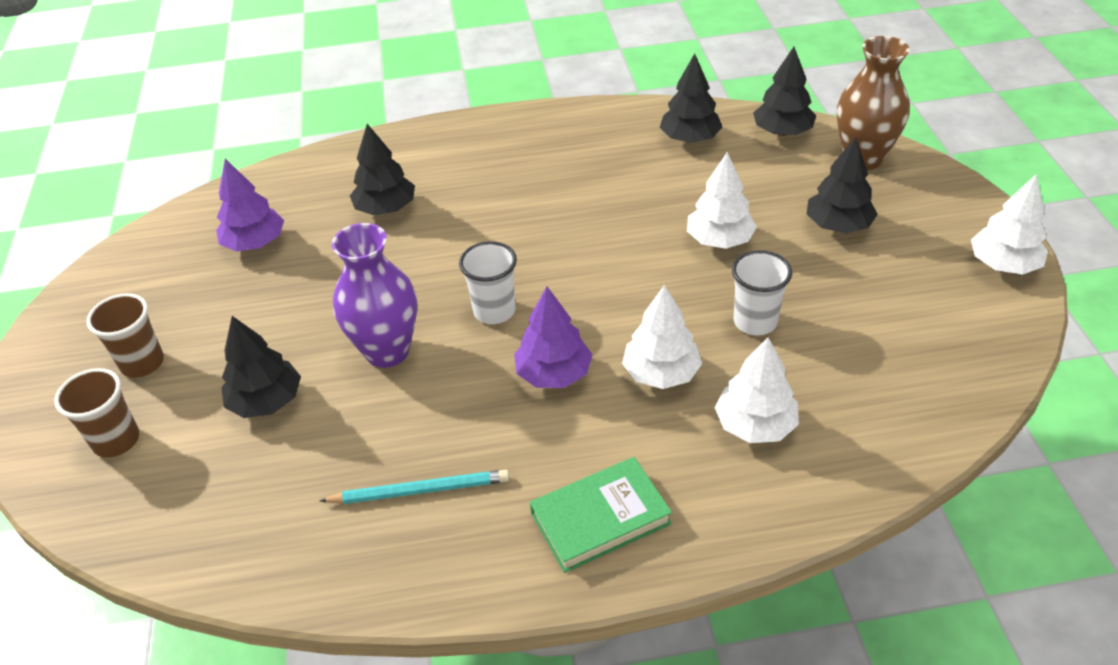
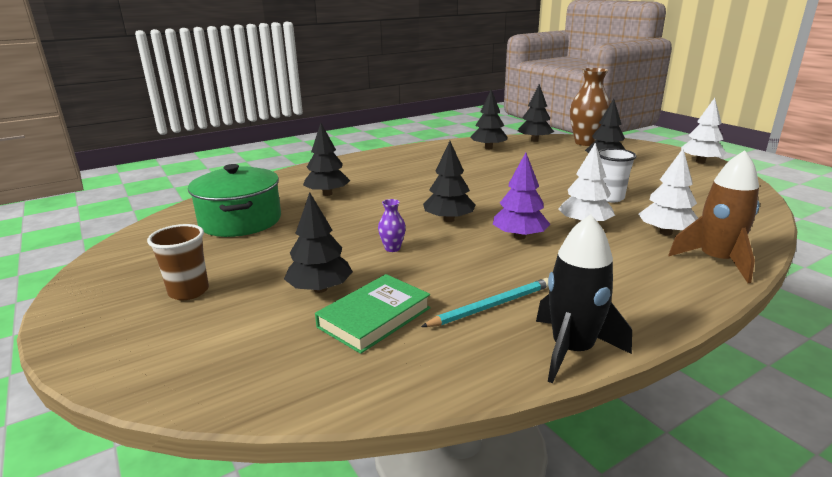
camera: 25 degrees left, 20 degrees down
brown cup [54,368,139,458] -> none
purple tree [216,159,284,252] -> green pot [188,164,281,237]
purple vase [332,223,417,368] -> purple vase [378,199,406,252], size x0.44
white cup [459,241,517,324] -> black tree [423,141,476,222]
green book [530,457,672,573] -> green book moved to [315,274,431,354]
white tree [687,152,757,249] -> none
none -> black rocket [536,214,632,383]
none -> brown rocket [669,150,760,283]

